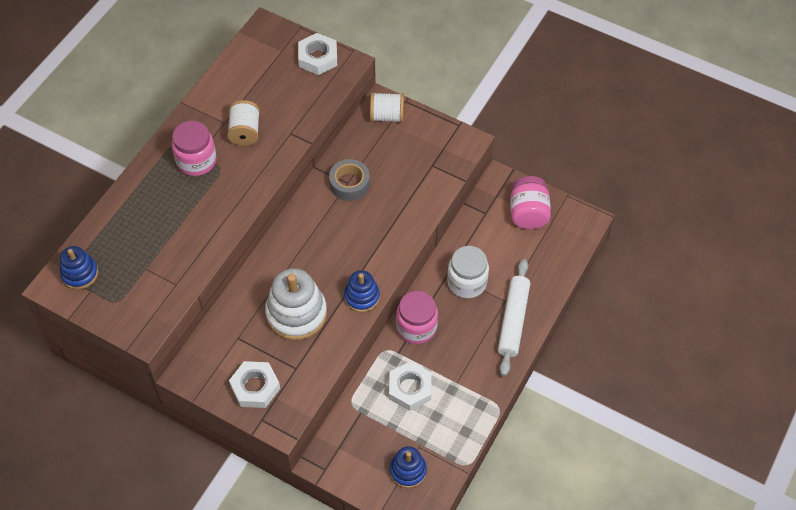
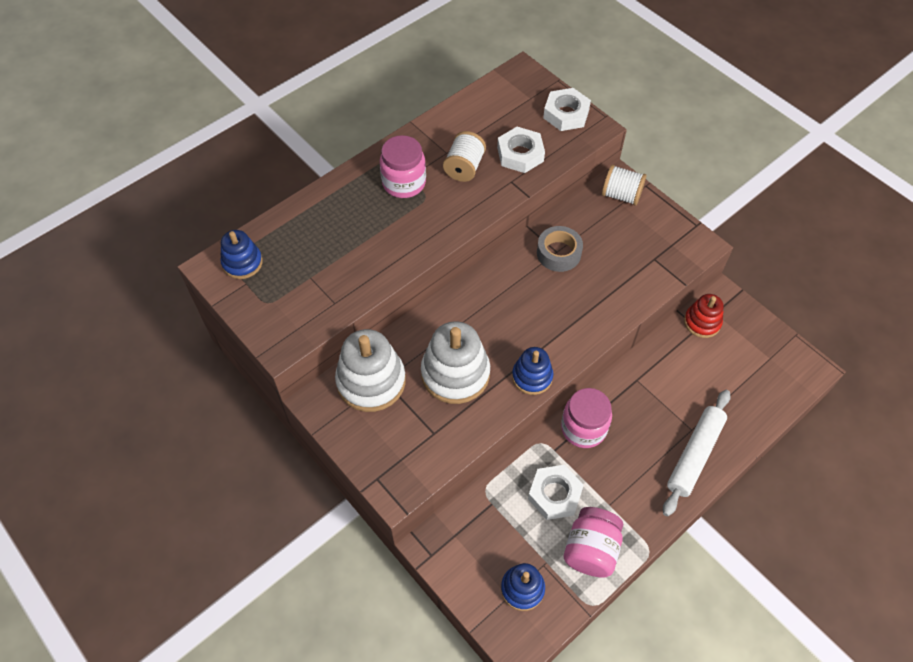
camera: 20 degrees right, 0 degrees up
white nut [229,361,280,408] -> white nut moved to [497,127,545,173]
white jar [447,246,489,298] -> none
pink jar [510,176,551,229] -> pink jar moved to [564,507,623,577]
none -> white stacking toy [335,329,406,412]
none -> red stacking toy [684,294,724,338]

